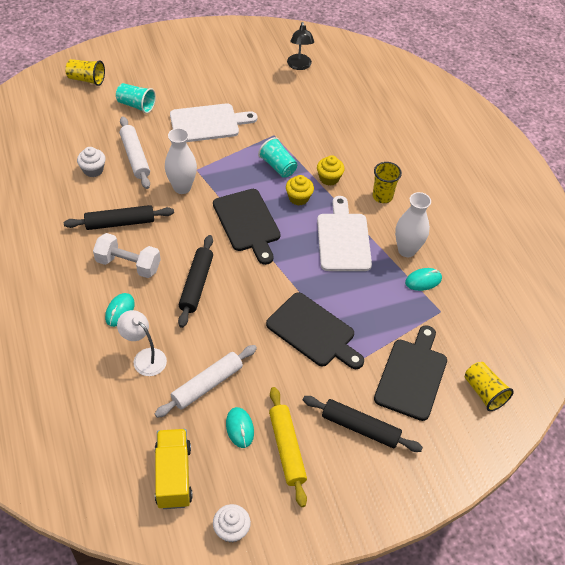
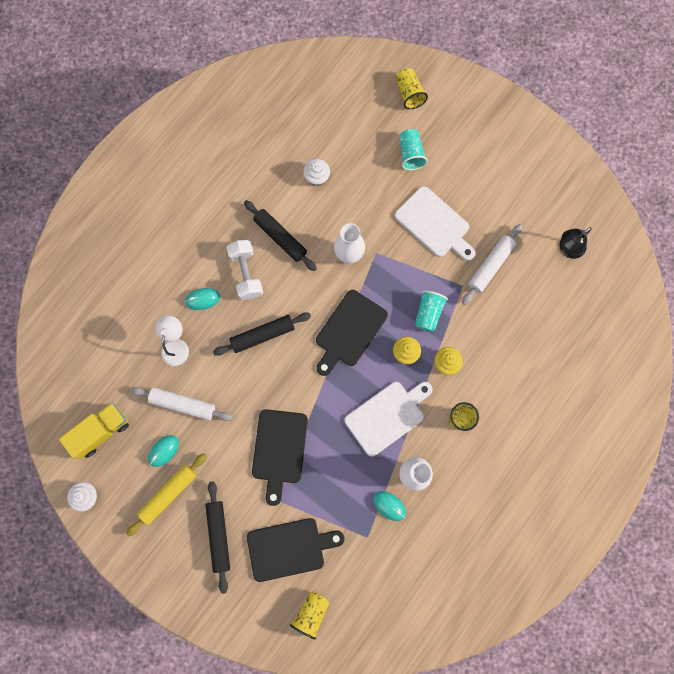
camera: 60 degrees right, 25 degrees up
white rolling pin [120,116,150,189] -> white rolling pin moved to [462,224,522,305]

